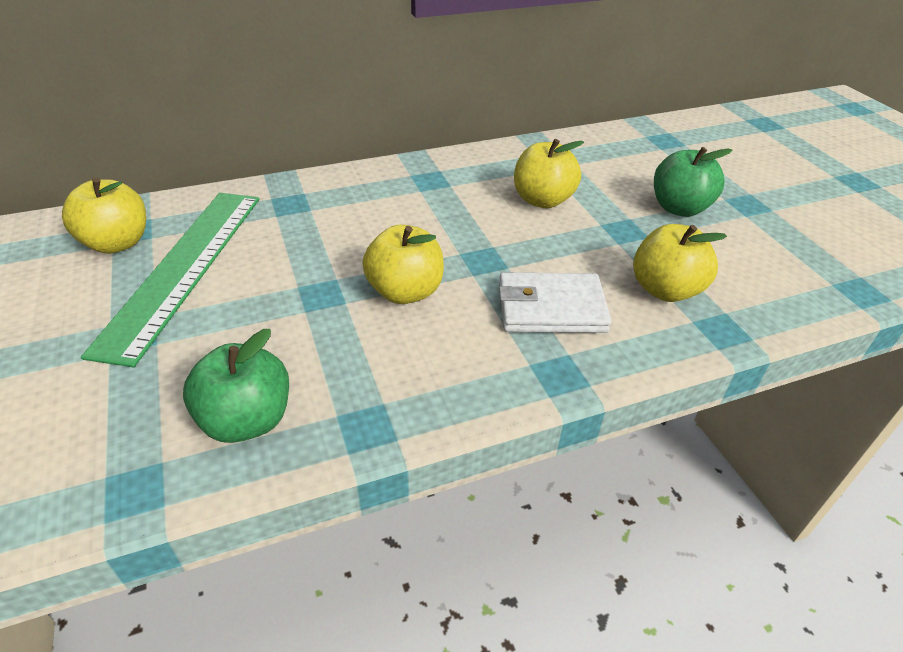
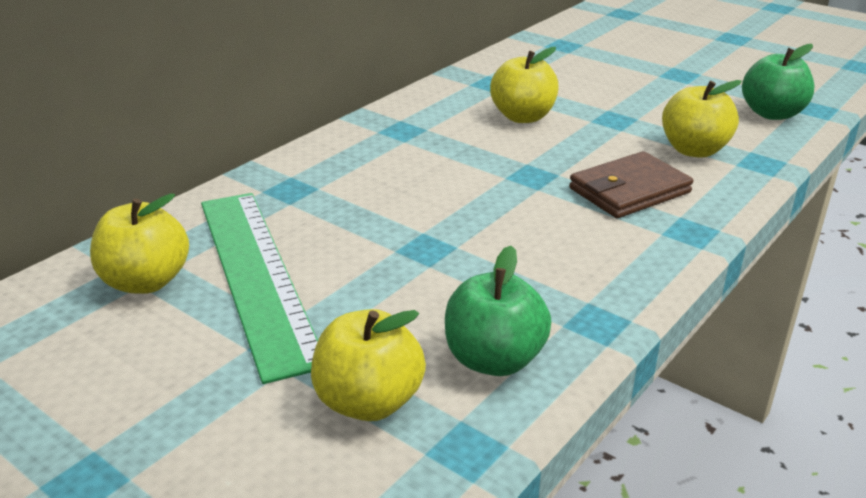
camera: 30 degrees left, 10 degrees down
yellow apple [362,224,444,304] -> yellow apple moved to [311,309,426,421]
white wallet [499,272,612,333] -> brown wallet [569,151,693,218]
green apple [654,147,732,217] -> green apple moved to [742,44,814,120]

